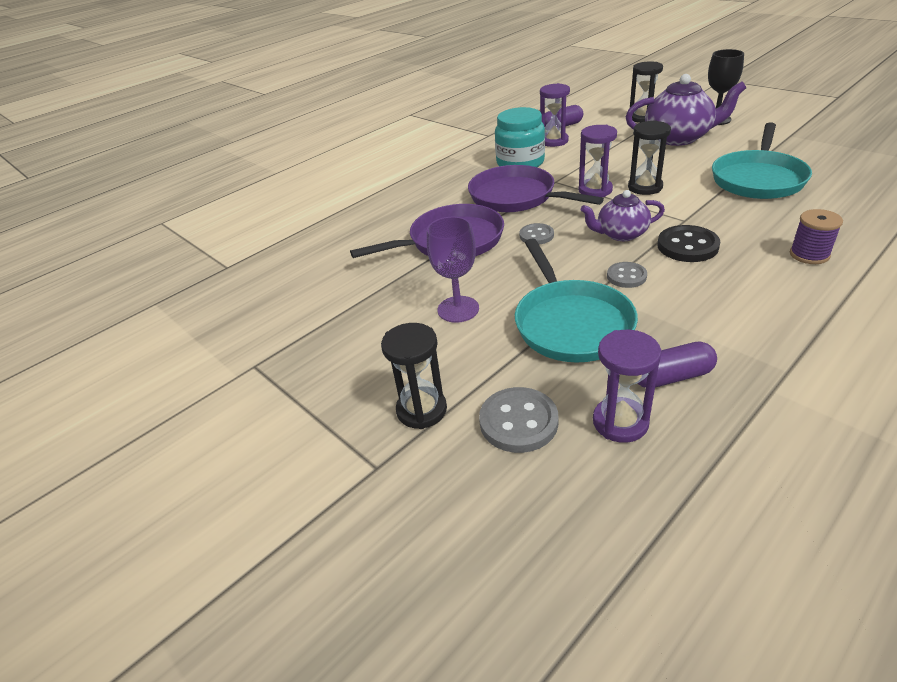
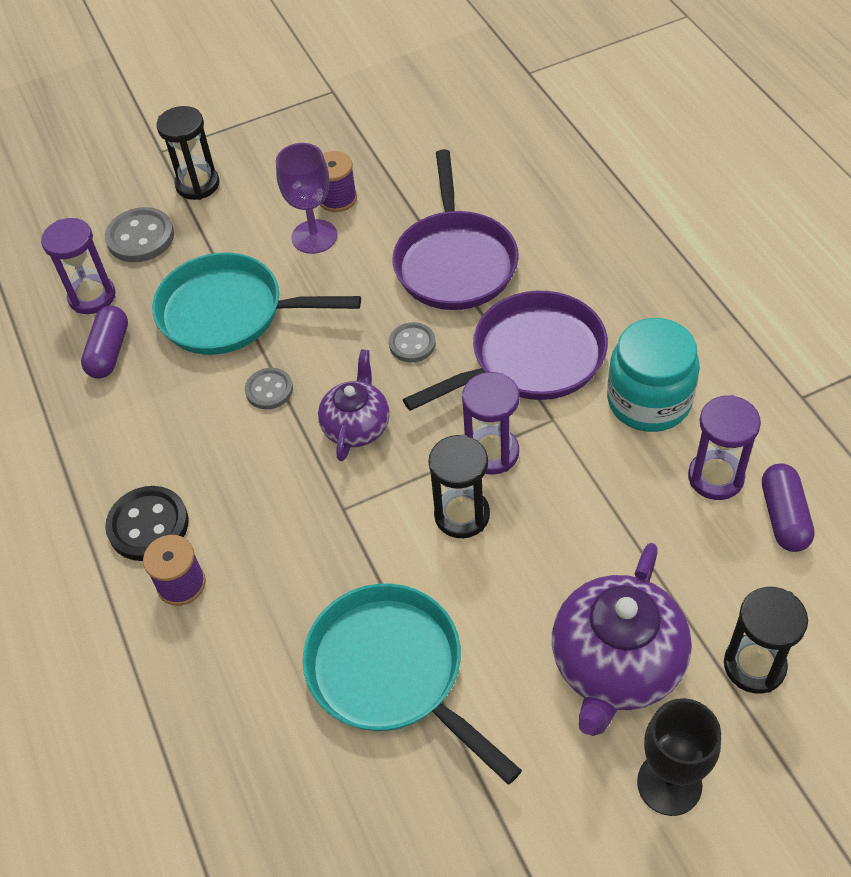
camera: 110 degrees right, 15 degrees up
black button [658,225,720,262] -> black button moved to [105,486,189,561]
none -> purple spool [320,151,357,212]

